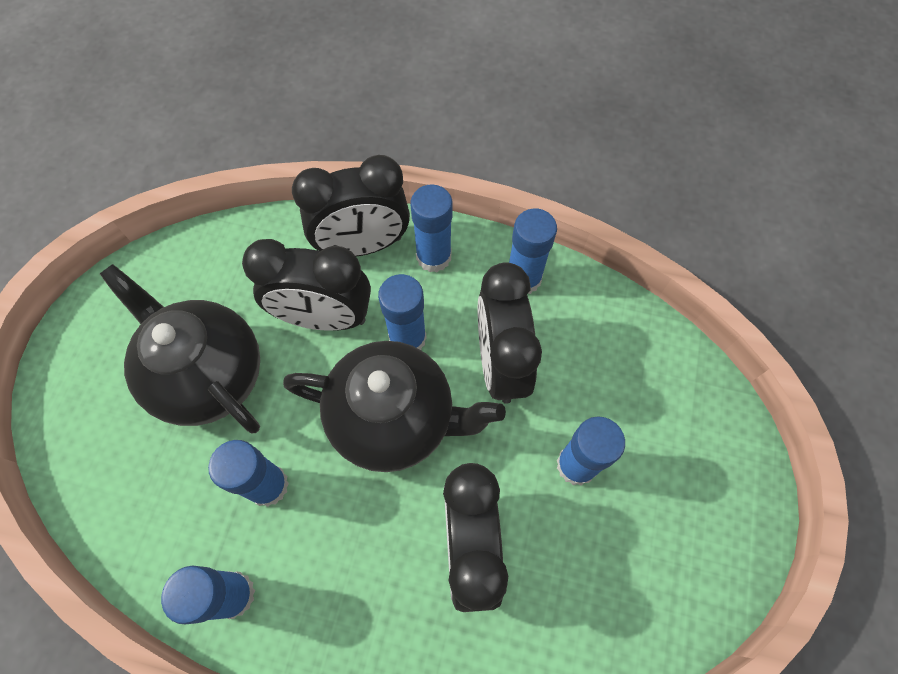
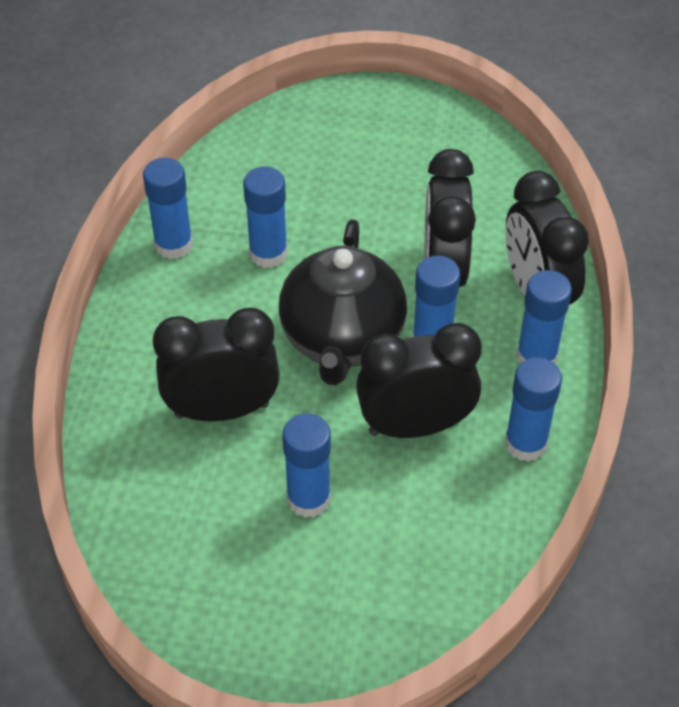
camera: 85 degrees right, 15 degrees down
black teapot [100,264,260,434] -> none

